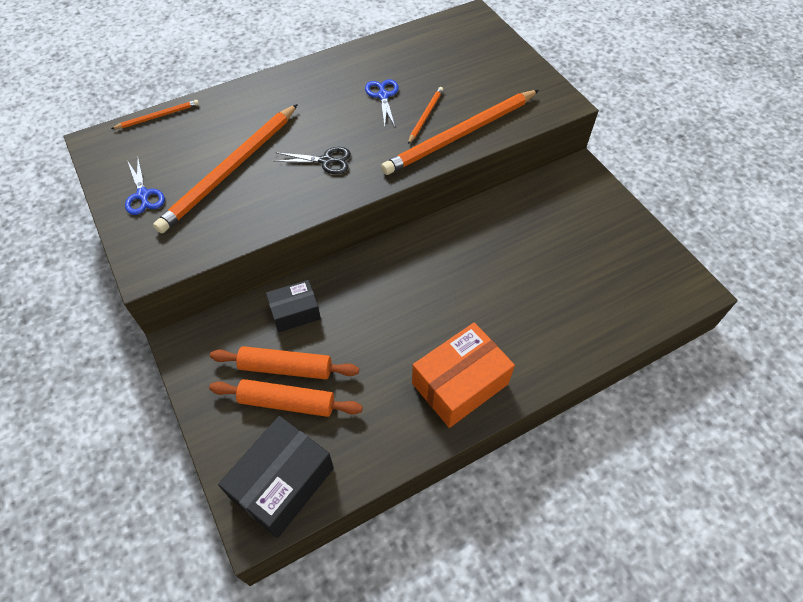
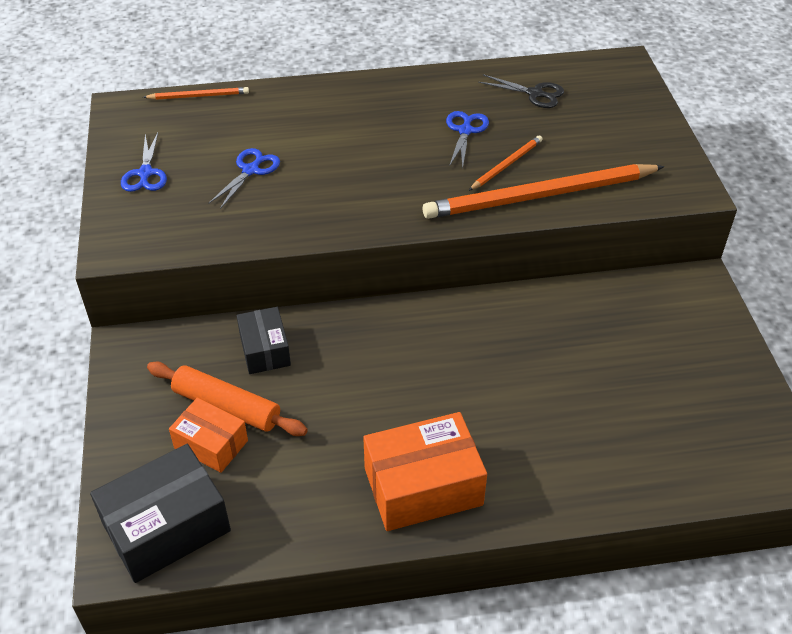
camera: 20 degrees right, 10 degrees down
orange pencil [153,104,298,234] -> blue scissors [208,148,280,209]
orange rolling pin [209,379,363,417] -> orange box [169,398,248,473]
black box [266,280,321,332] -> black box turned 75 degrees clockwise [237,307,291,374]
black scissors [274,147,351,174] -> black scissors moved to [478,74,564,108]

